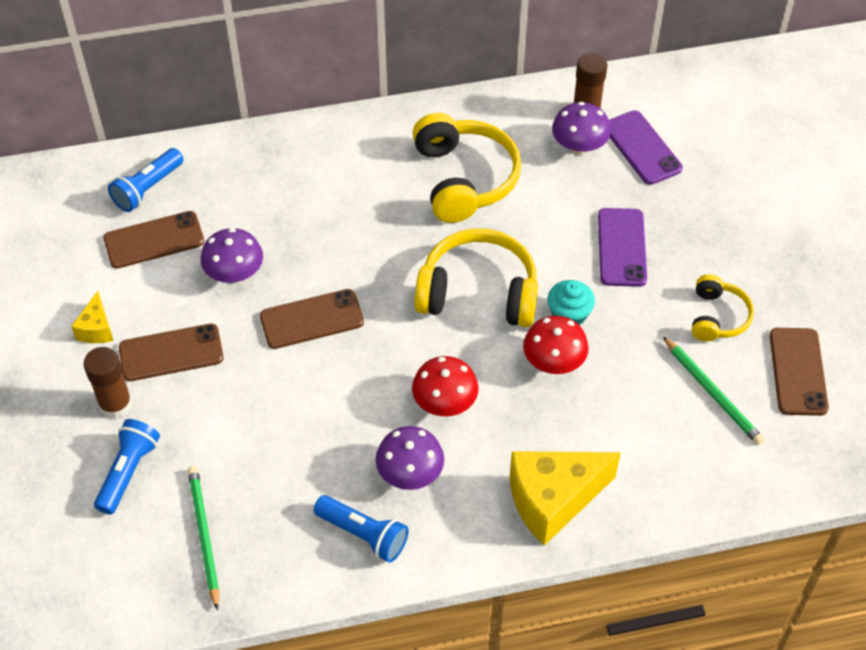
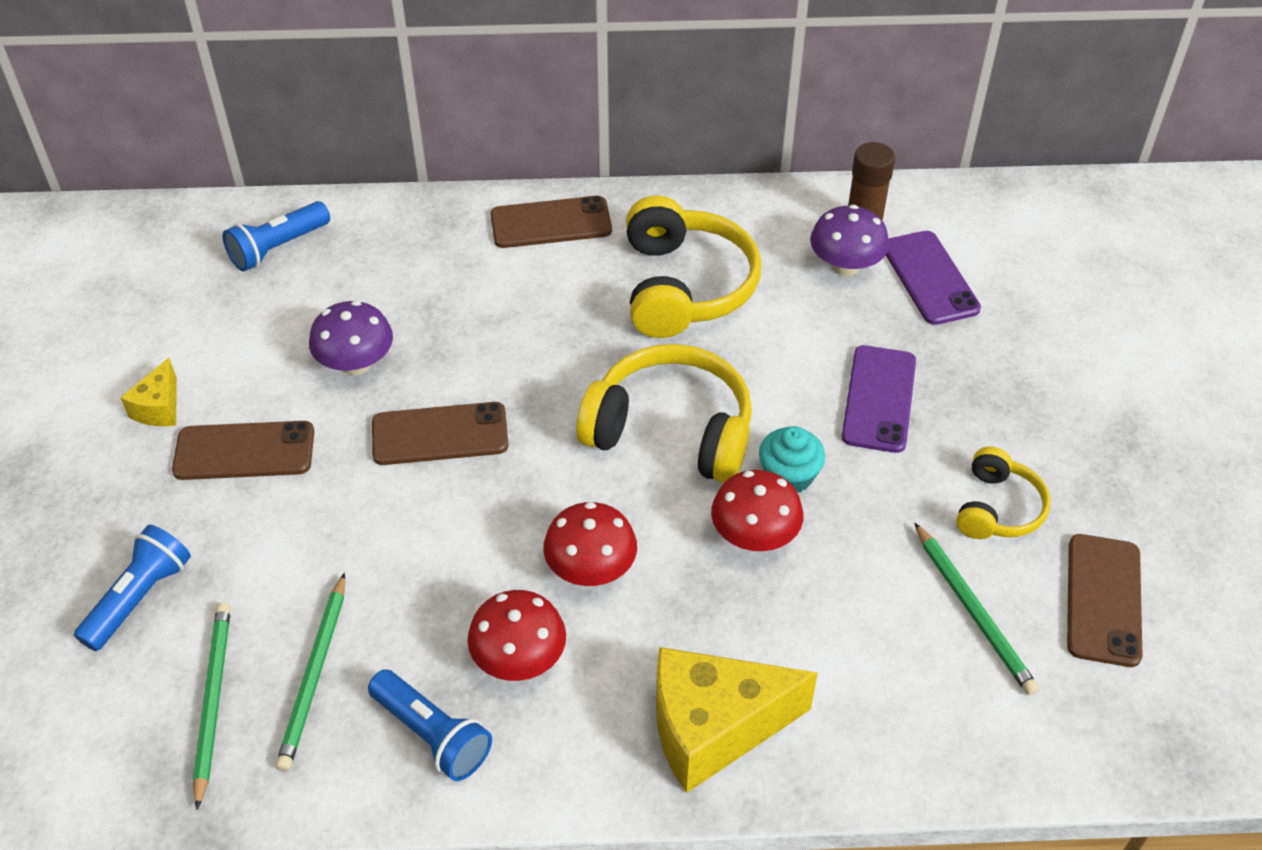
camera: 10 degrees right, 5 degrees down
brown glue stick [83,347,132,419] -> none
brown phone [104,211,204,268] -> brown phone moved to [490,196,612,248]
purple mushroom [376,426,444,490] -> red mushroom [467,590,566,681]
none -> green pencil [276,573,345,771]

